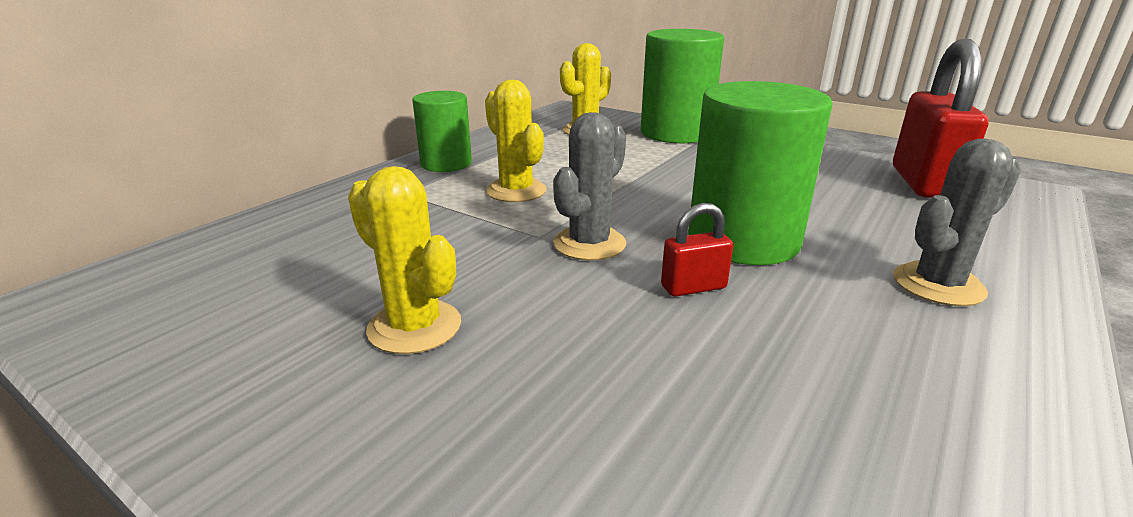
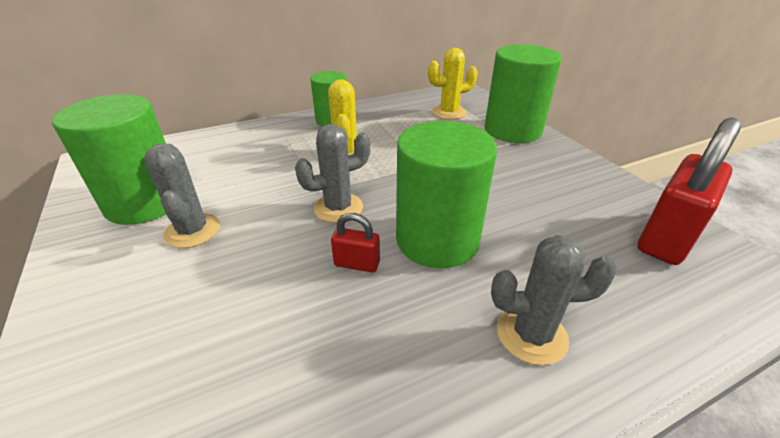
camera: 30 degrees right, 10 degrees up
yellow cactus [348,166,461,354] -> grey cactus [144,143,220,248]
none -> green cylinder [52,94,166,225]

